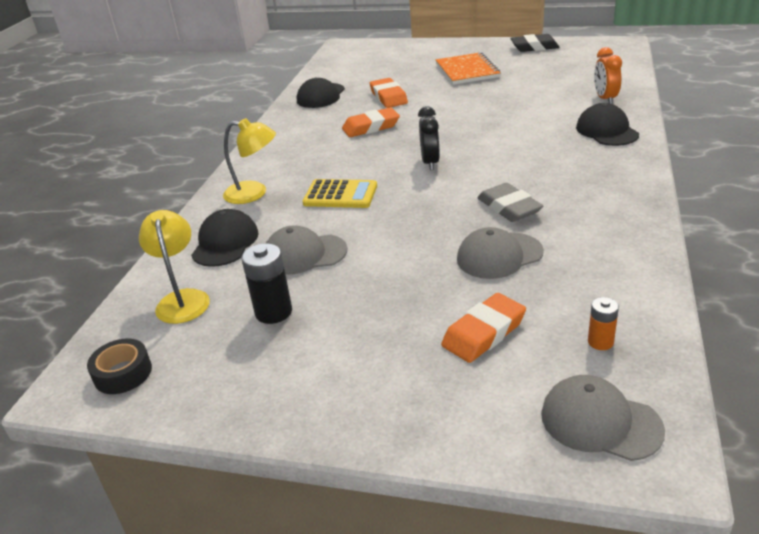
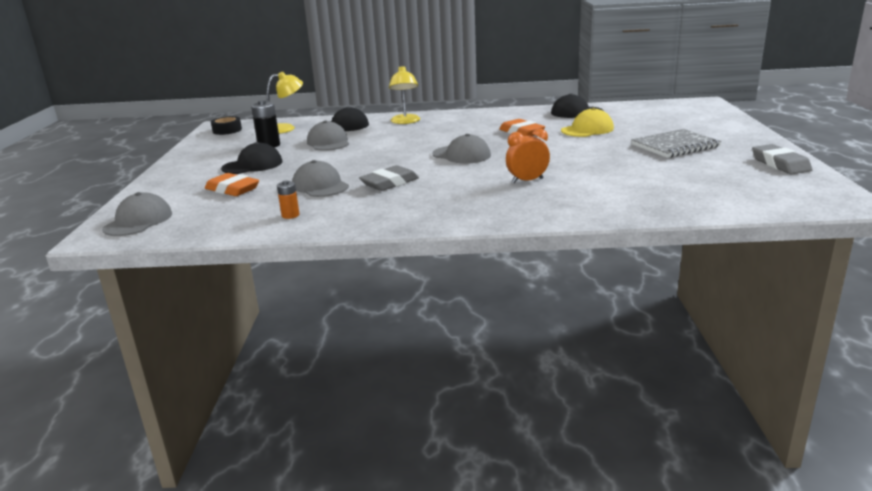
camera: 75 degrees right, 10 degrees down
yellow calculator [303,179,377,208] -> none
orange eraser [370,78,408,108] -> yellow cap [561,108,614,137]
black clock [418,106,440,170] -> grey cap [432,134,491,164]
orange notebook [436,52,501,85] -> grey notebook [632,129,722,158]
black eraser [510,34,560,52] -> grey eraser [752,144,812,174]
black cap [576,103,639,146] -> black cap moved to [221,142,283,174]
orange battery [588,297,619,350] -> orange battery moved to [277,180,300,219]
orange clock [594,47,622,104] -> orange clock moved to [506,128,550,183]

